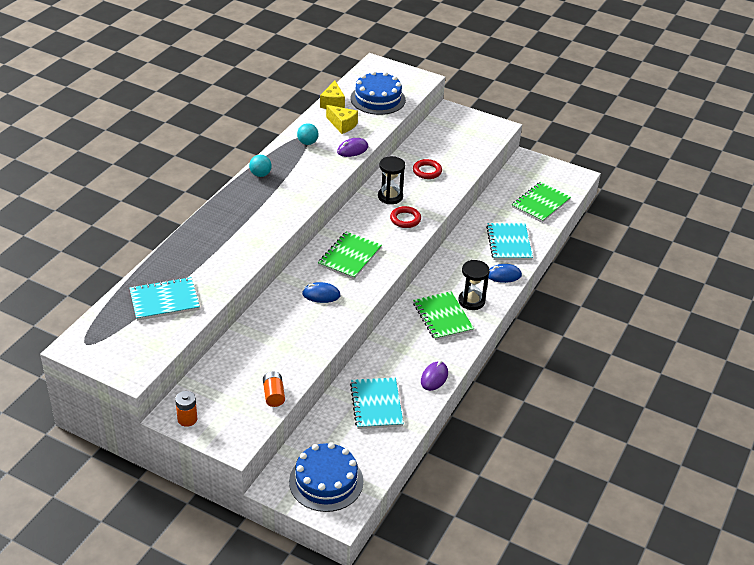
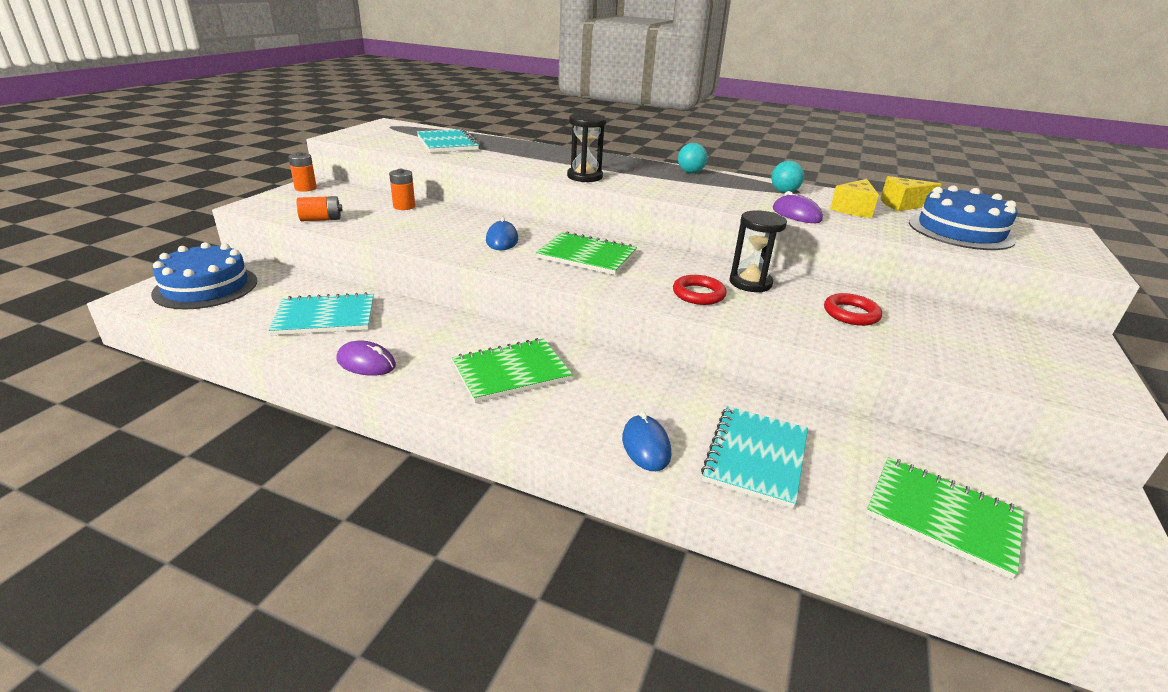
camera: 85 degrees right, 10 degrees down
black hourglass [458,260,490,310] -> black hourglass moved to [567,113,606,182]
turquoise notebook [486,223,533,260] -> turquoise notebook turned 60 degrees counterclockwise [701,406,808,509]
none -> orange battery [389,169,415,210]

